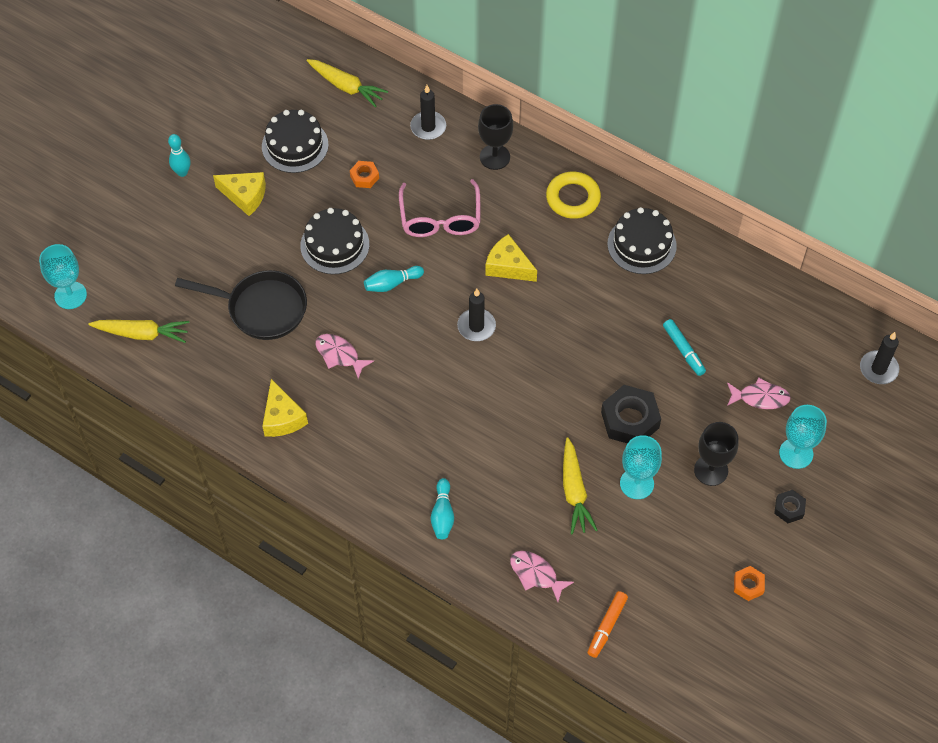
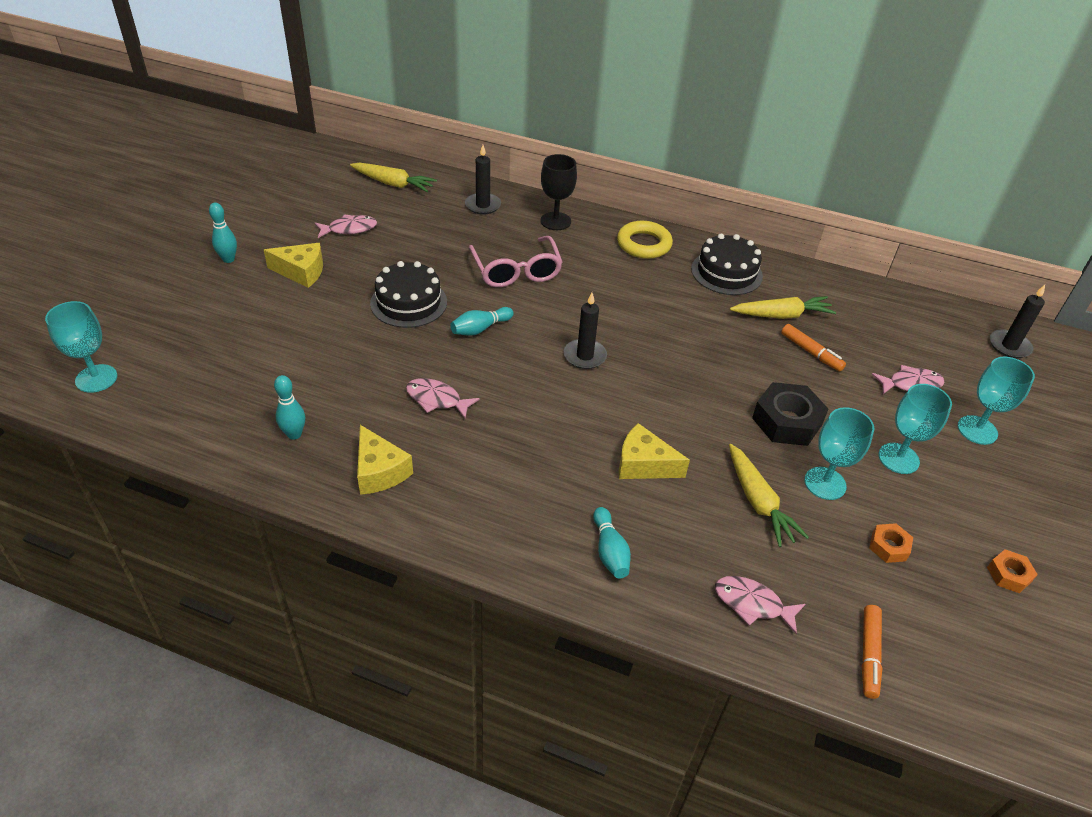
camera: 15 degrees left, 15 degrees down
yellow carrot [88,320,189,343] -> yellow carrot moved to [730,296,836,319]
black pan [175,270,307,340] -> none
black cake [262,110,329,173] -> pink fish [315,214,377,238]
orange nut [350,161,379,188] -> orange nut moved to [869,523,913,563]
yellow cheese [485,234,537,282] -> yellow cheese moved to [619,423,690,479]
turquoise marker [663,319,706,376] -> orange marker [781,324,846,372]
black goblet [694,422,739,486] -> turquoise goblet [878,384,952,474]
black nut [774,490,806,523] -> none
none -> turquoise bowling pin [274,375,305,440]

